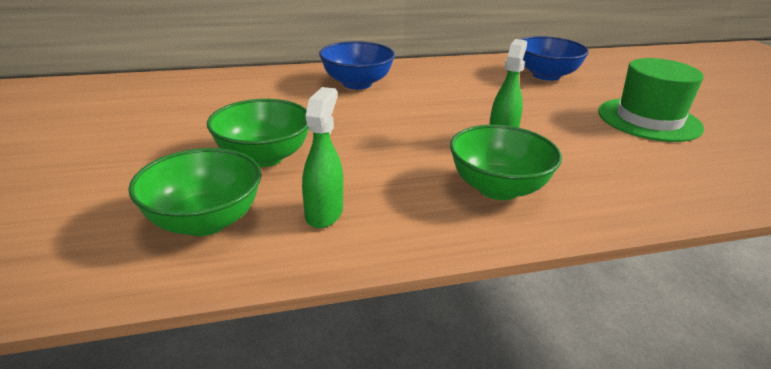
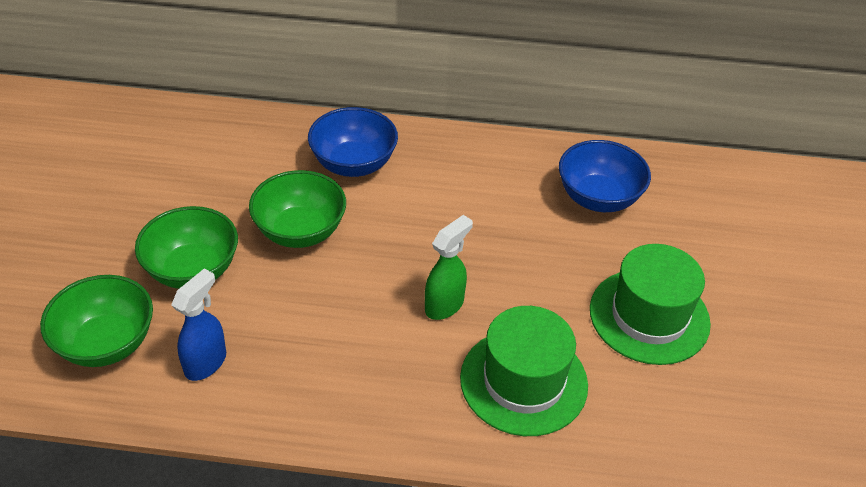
camera: 20 degrees right, 15 degrees up
green spray bottle [302,87,343,228] -> blue spray bottle [171,269,226,381]
green bowl [450,125,562,200] -> green bowl moved to [249,170,346,248]
none -> green hat [460,306,588,436]

